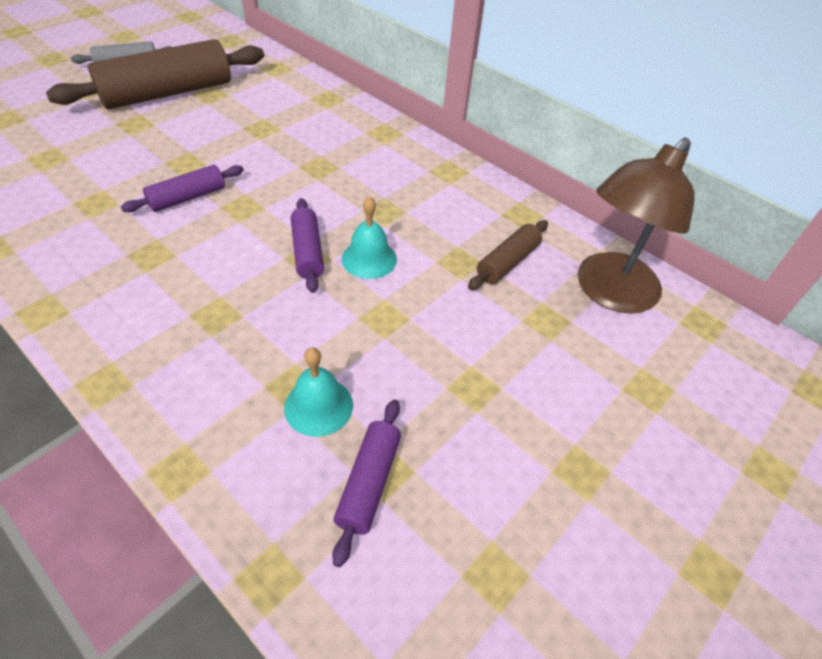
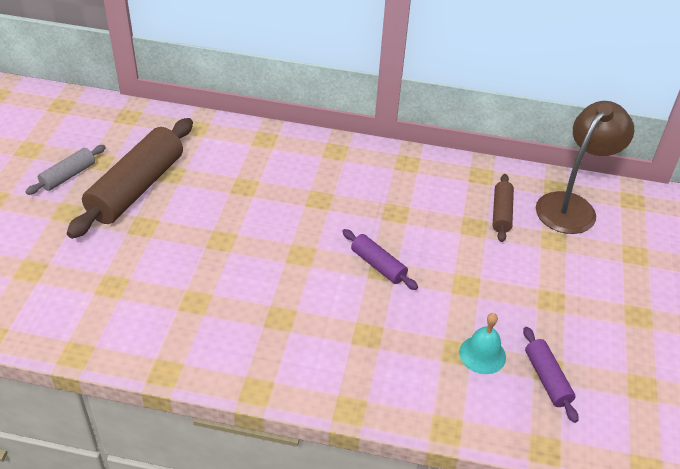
camera: 30 degrees left, 5 degrees down
purple rolling pin [121,165,244,212] -> none
turquoise bell [342,196,397,279] -> none
brown lamp [578,138,694,313] -> brown lamp turned 150 degrees counterclockwise [536,101,634,234]

